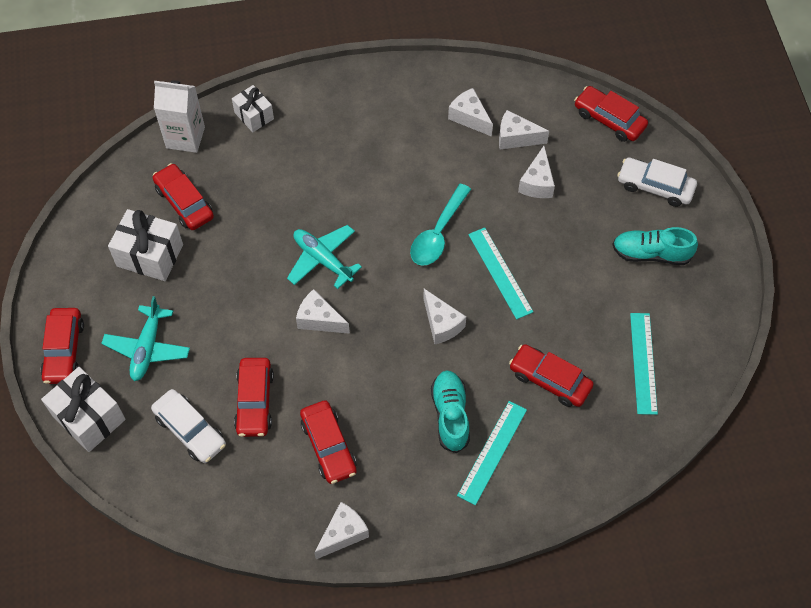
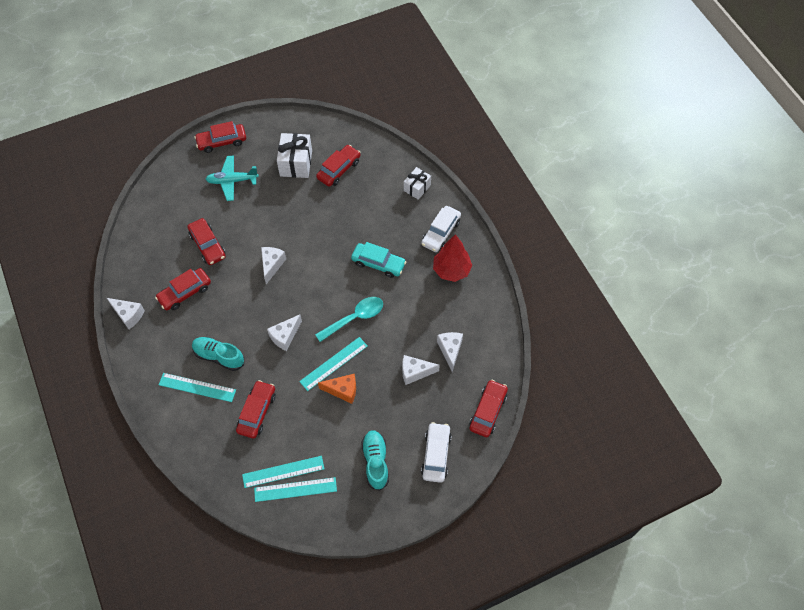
camera: 75 degrees right, 0 degrees up
white gift [41,367,126,452] -> none
white car [151,389,226,463] -> white car moved to [421,206,461,252]
white carton [154,80,205,153] -> none
red car [234,358,274,437] -> red car turned 105 degrees counterclockwise [187,218,226,265]
turquoise plane [287,225,362,289] -> none
turquoise spoon [410,184,471,266] -> turquoise spoon turned 135 degrees clockwise [315,297,383,342]
turquoise shoe [431,371,470,453] -> turquoise shoe turned 135 degrees counterclockwise [192,337,244,371]
white cheese [448,88,493,137] -> none
none -> turquoise ruler [254,477,337,502]
none -> orange cheese [318,374,356,404]
none -> turquoise car [351,242,406,278]
none -> red tree [433,234,472,282]

